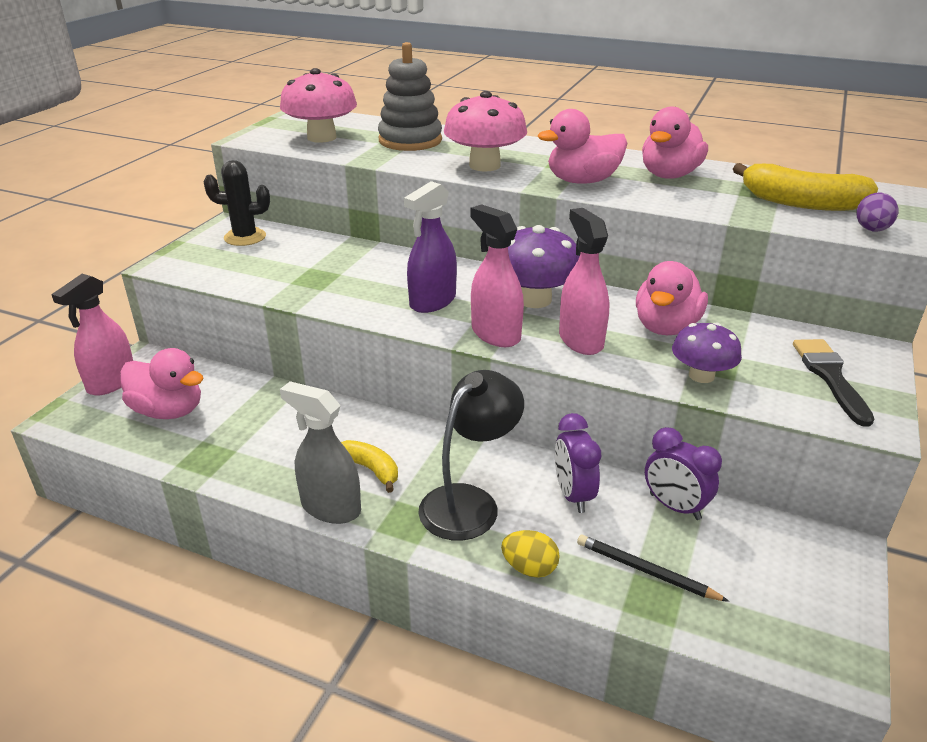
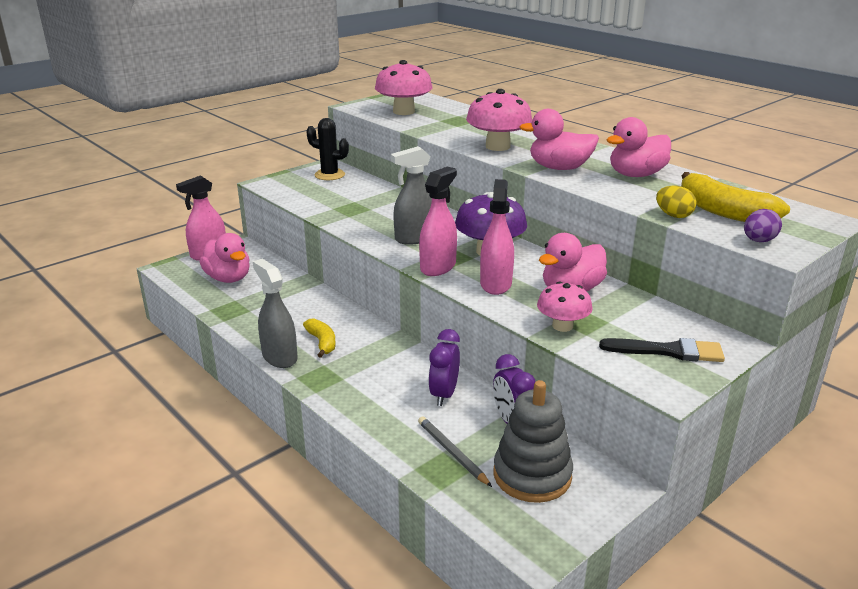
camera: 25 degrees right, 5 degrees down
grey stacking toy [378,42,442,151] -> grey stacking toy moved to [494,380,573,503]
purple spray bottle [404,181,457,313] -> grey spray bottle [391,146,432,245]
black lamp [418,370,524,541] -> none
pink spray bottle [471,204,524,347] -> pink spray bottle turned 45 degrees clockwise [419,167,457,276]
yellow egg [501,530,560,578] -> yellow egg moved to [656,186,697,218]
black pencil [577,535,729,602] -> grey pencil [418,416,492,487]
purple mushroom [672,322,742,383] -> pink mushroom [537,281,592,332]
black brush [793,339,874,427] -> black brush turned 75 degrees clockwise [599,338,725,362]

